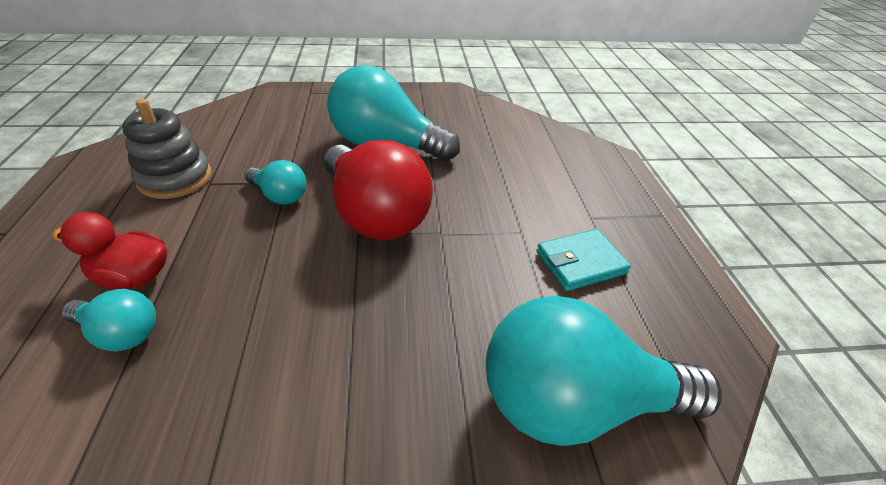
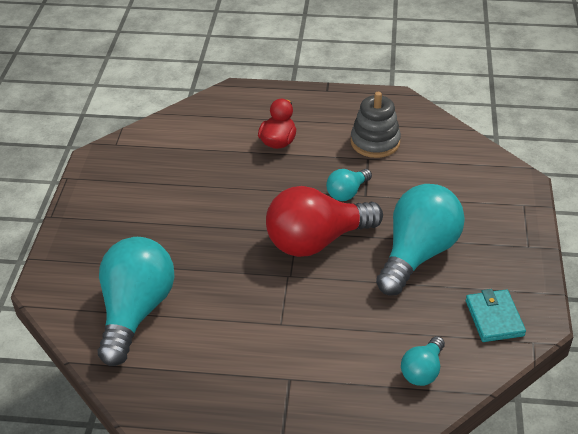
camera: 105 degrees right, 0 degrees up
turquoise light bulb [62,289,156,351] -> turquoise light bulb moved to [401,336,445,386]
turquoise wallet [536,229,631,291] -> turquoise wallet moved to [466,289,526,342]

